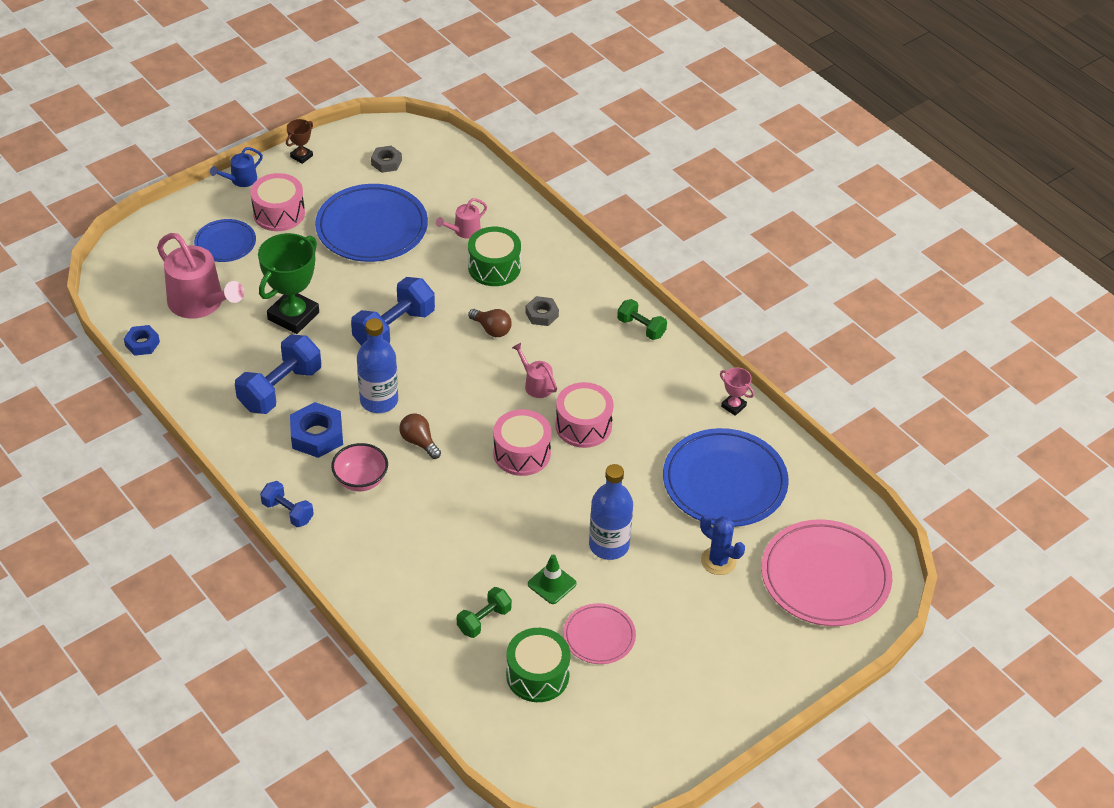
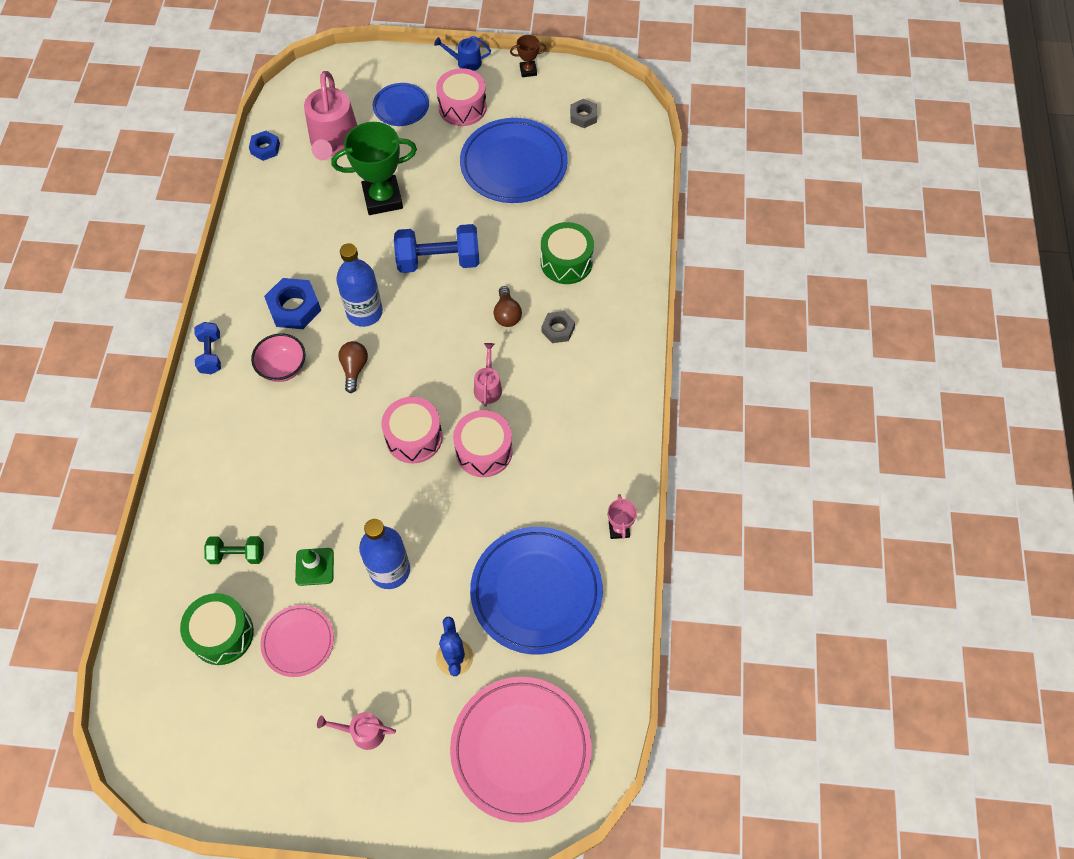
camera: 45 degrees right, 15 degrees up
blue dumbbell [235,334,321,414] -> none
pink watering can [436,198,487,239] -> pink watering can moved to [317,712,396,750]
green dumbbell [617,299,667,340] -> none

